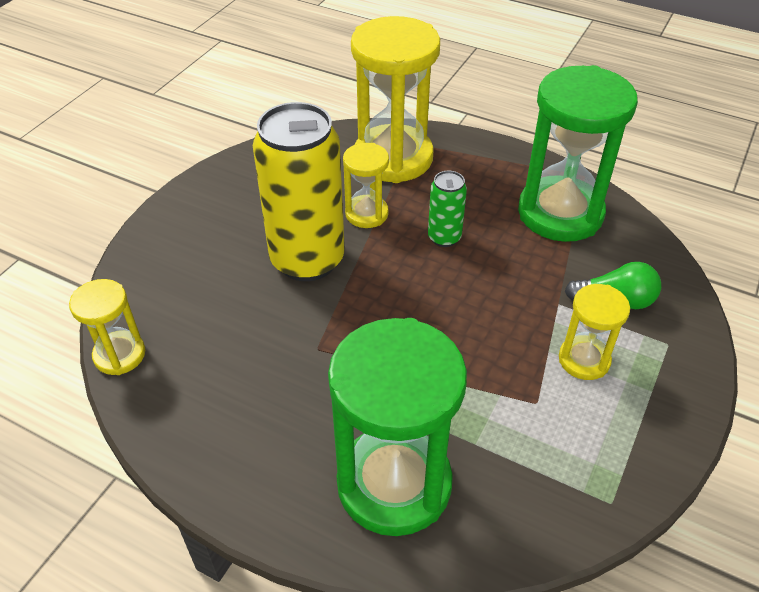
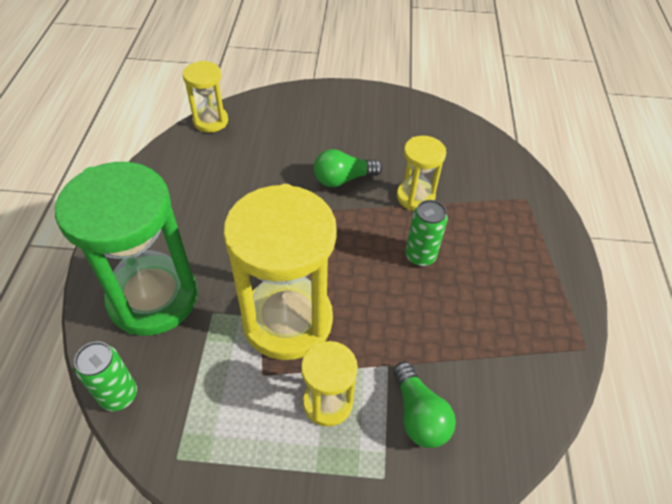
camera: 65 degrees right, 5 degrees up
yellow can [253,102,345,281] -> green light bulb [314,149,383,187]
yellow hourglass [351,16,440,183] -> yellow hourglass moved to [223,184,337,360]
green hourglass [518,65,638,242] -> none
none -> green can [74,342,137,411]

